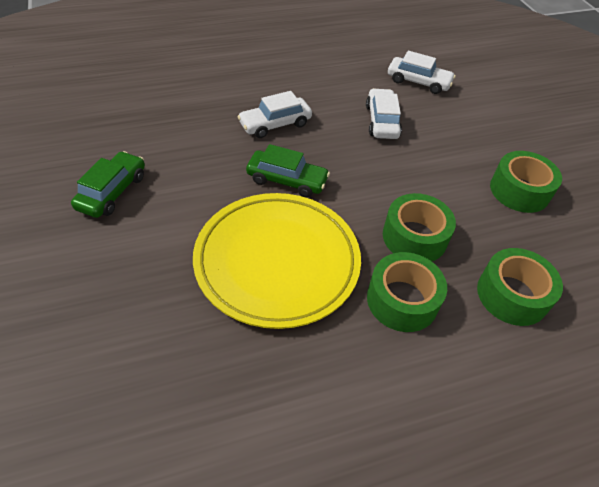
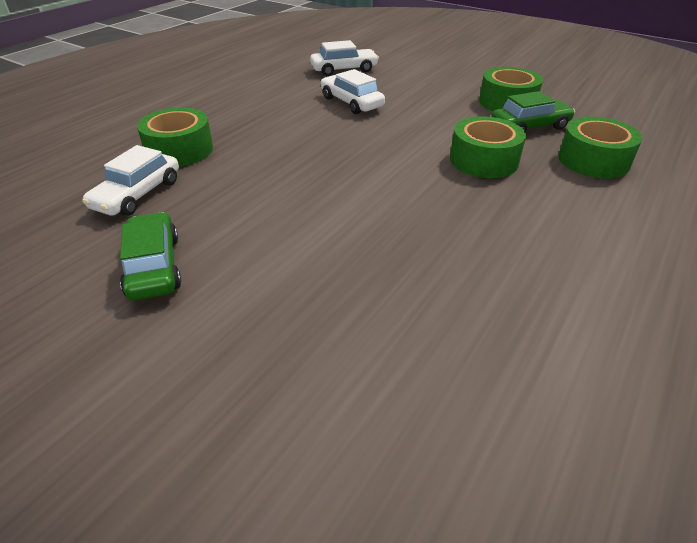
camera: 35 degrees left, 10 degrees down
yellow plate [193,193,361,329] -> none
white car [237,91,312,138] -> white car moved to [82,145,179,216]
green car [246,144,330,198] -> green car moved to [491,91,575,133]
green tape [367,252,447,332] -> green tape moved to [137,108,213,167]

